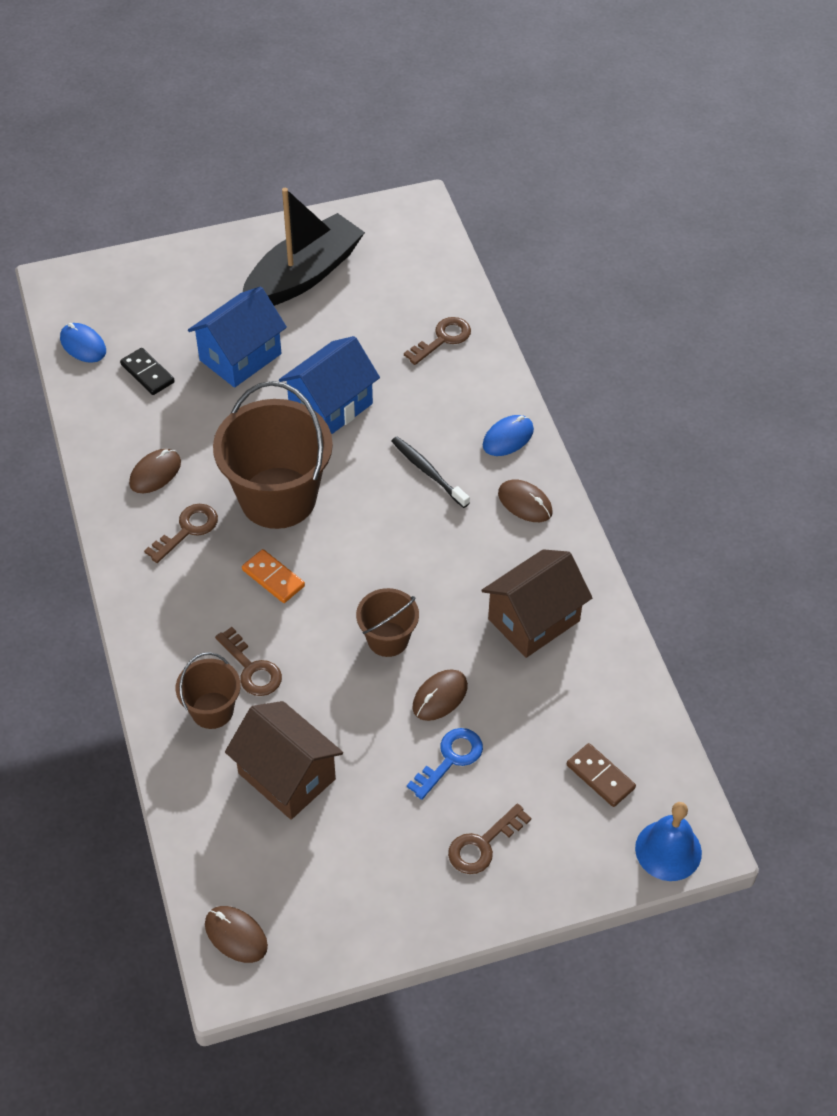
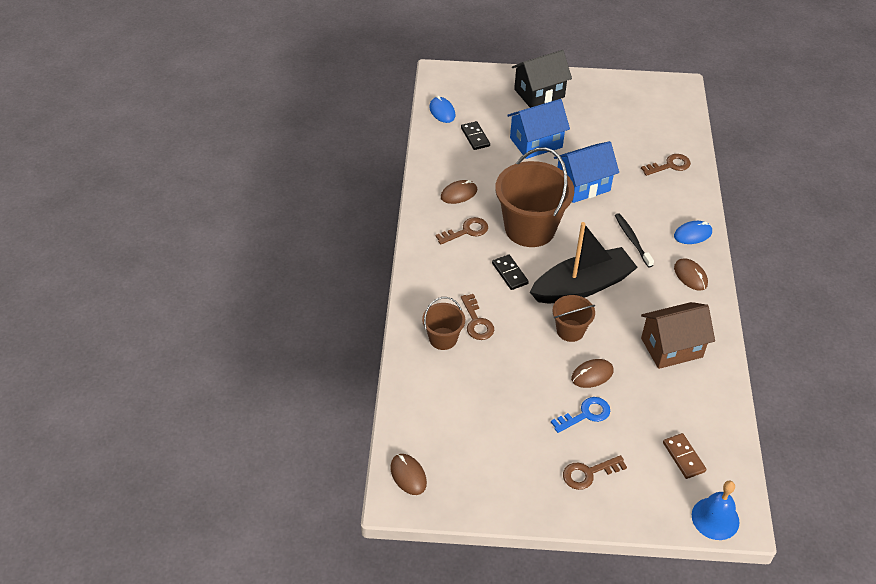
camera: 20 degrees right, 5 degrees down
brown house [225,701,343,820] -> none
orange domino [242,549,305,603] -> black domino [492,255,529,290]
black boat [243,188,365,306] -> black boat moved to [530,222,638,303]
none -> black house [512,50,572,108]

